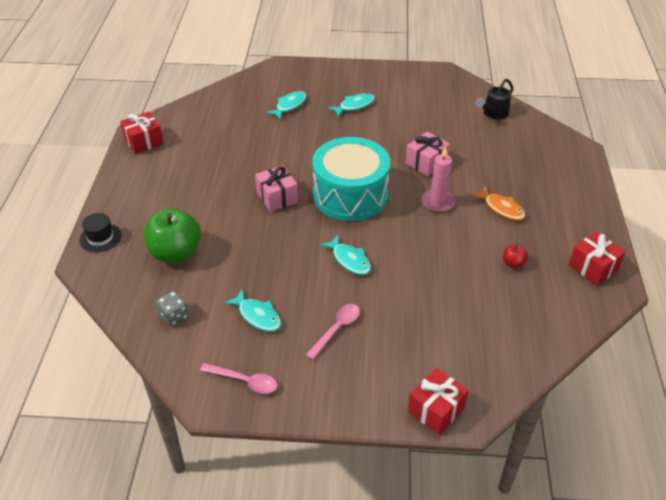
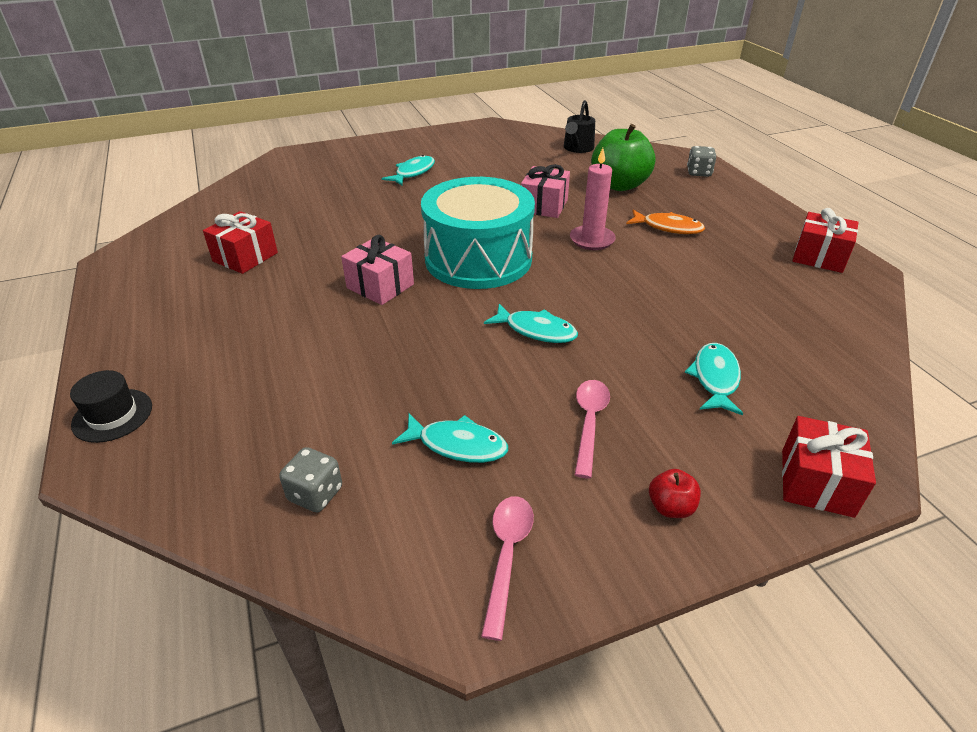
camera: 25 degrees left, 5 degrees down
red gift [120,112,164,154] -> red gift moved to [203,211,278,274]
green apple [144,208,201,263] -> green apple moved to [591,124,655,191]
pink spoon [200,363,278,394] -> pink spoon turned 75 degrees counterclockwise [481,496,534,641]
turquoise fish [266,91,307,120] -> turquoise fish moved to [685,343,743,415]
red apple [503,244,528,268] -> red apple moved to [649,469,701,518]
none -> grey dice [687,146,716,177]

